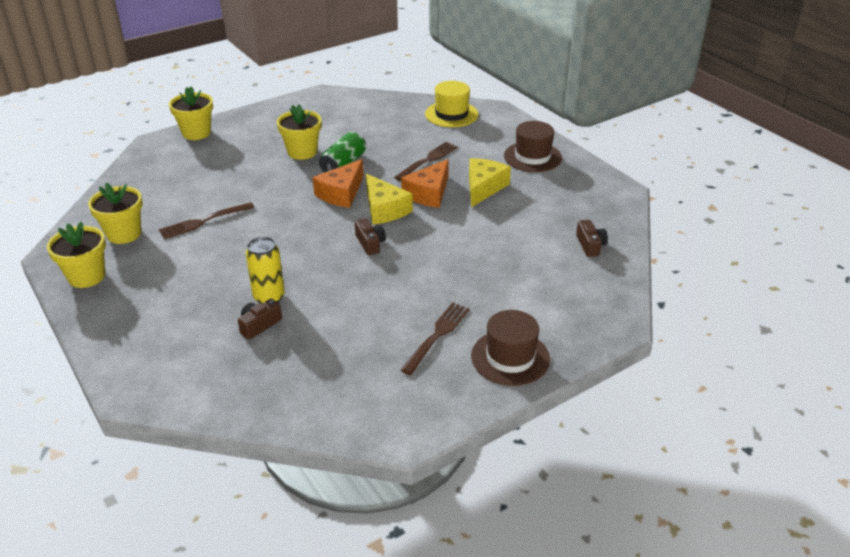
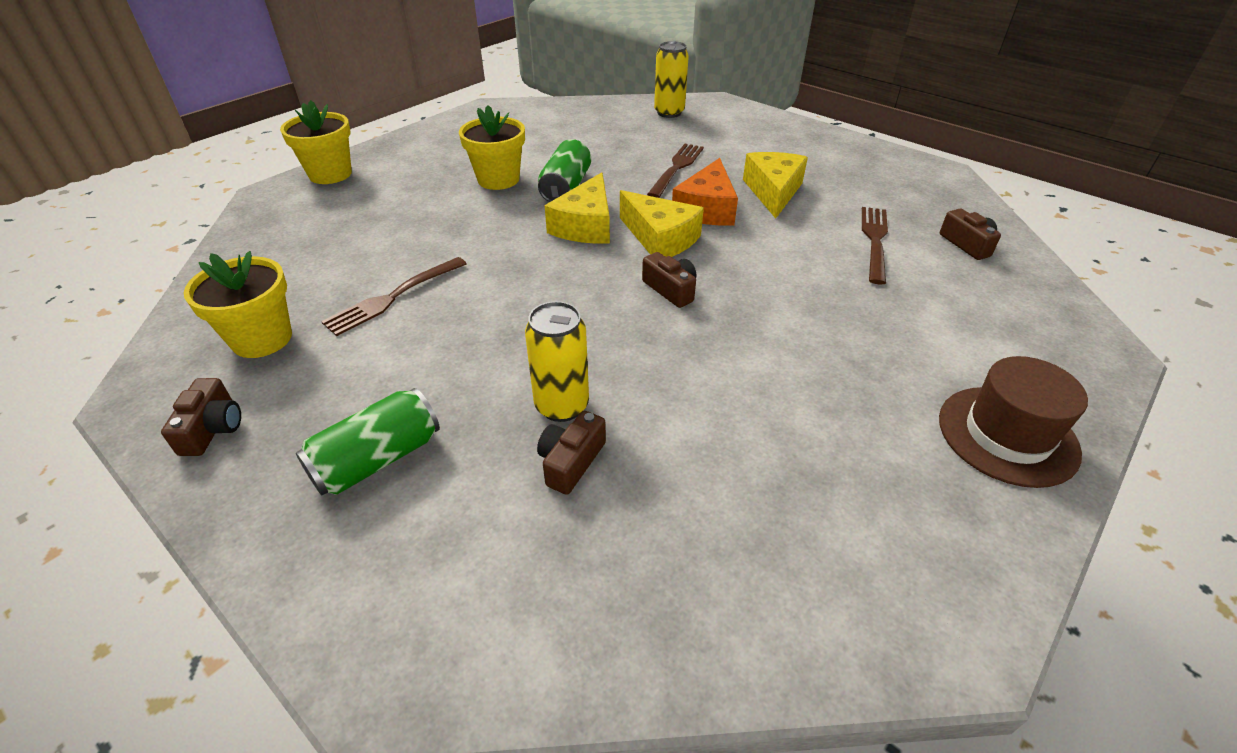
camera: 15 degrees left, 5 degrees up
yellow flower pot [47,222,106,288] -> brown camera [161,378,241,456]
orange cheese [313,159,364,208] -> yellow cheese [545,172,610,244]
brown fork [401,302,470,375] -> brown fork moved to [862,207,888,285]
yellow hat [425,81,479,127] -> yellow can [654,41,689,118]
brown hat [504,121,562,172] -> none
none -> green can [296,388,440,495]

